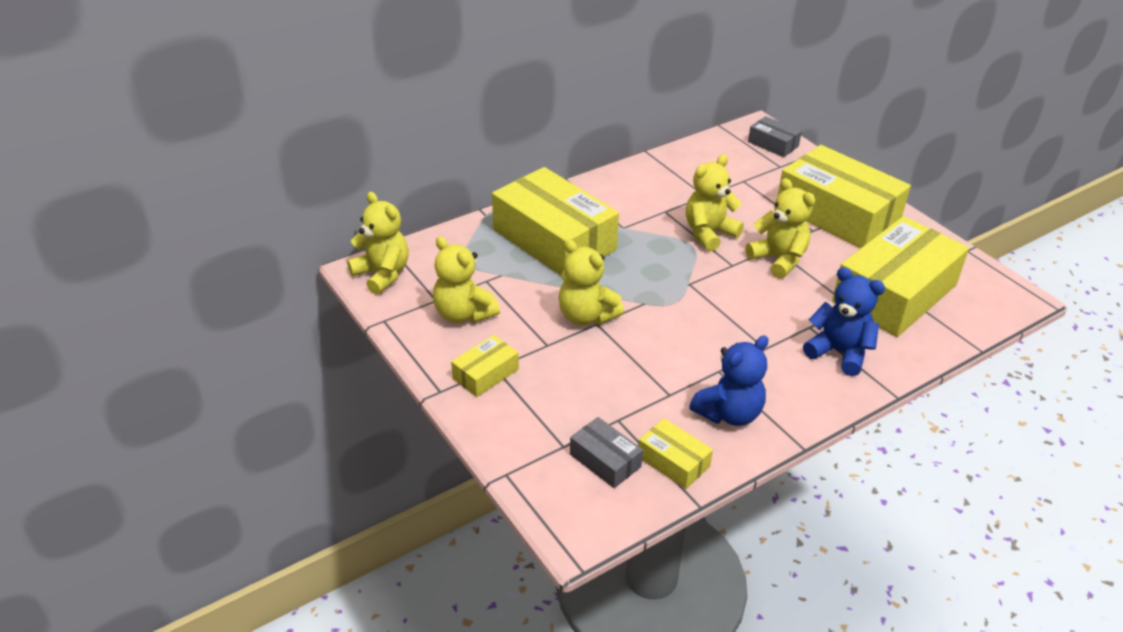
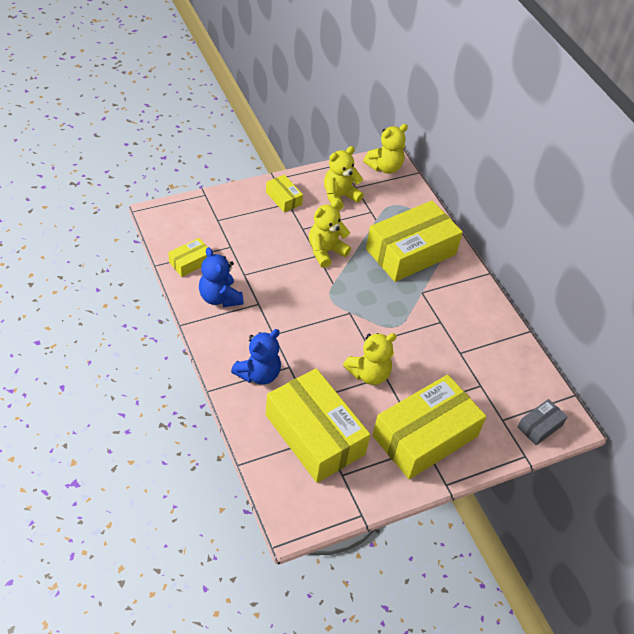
camera: 95 degrees right, 10 degrees up
grey box [570,417,643,488] -> none
yellow teddy bear [686,155,744,251] -> none

